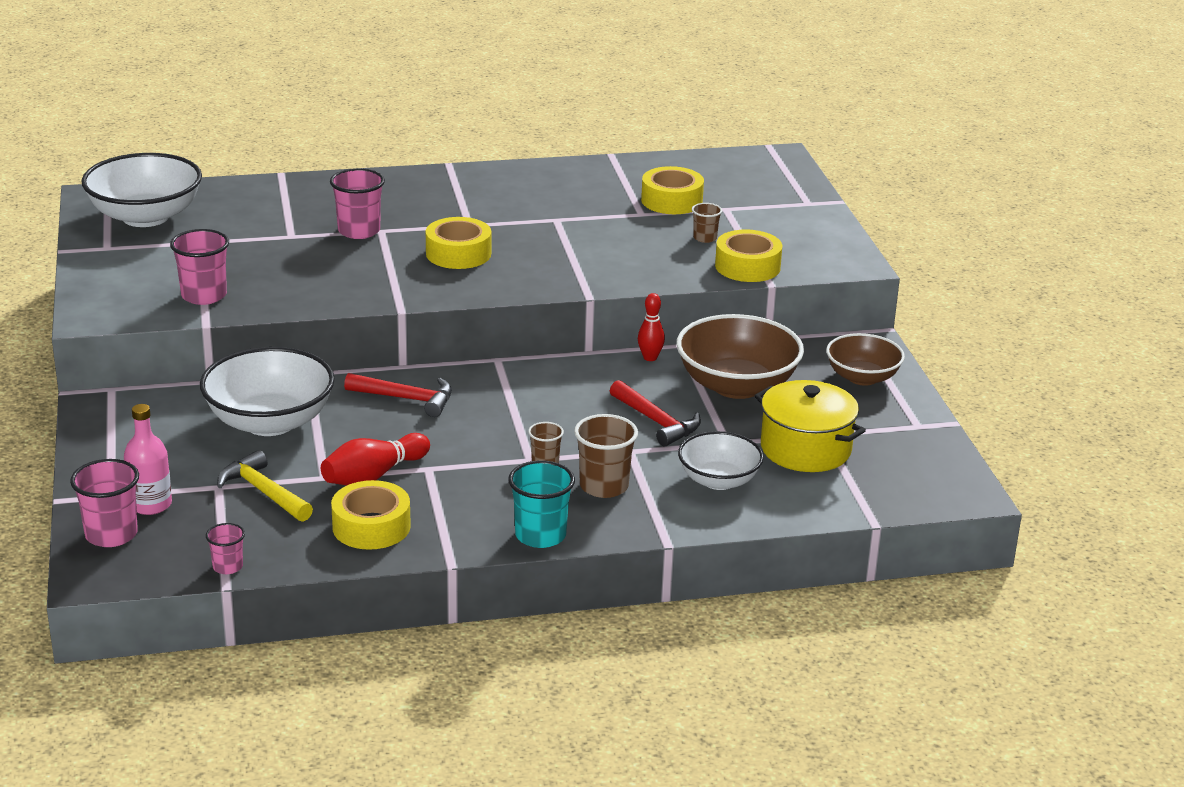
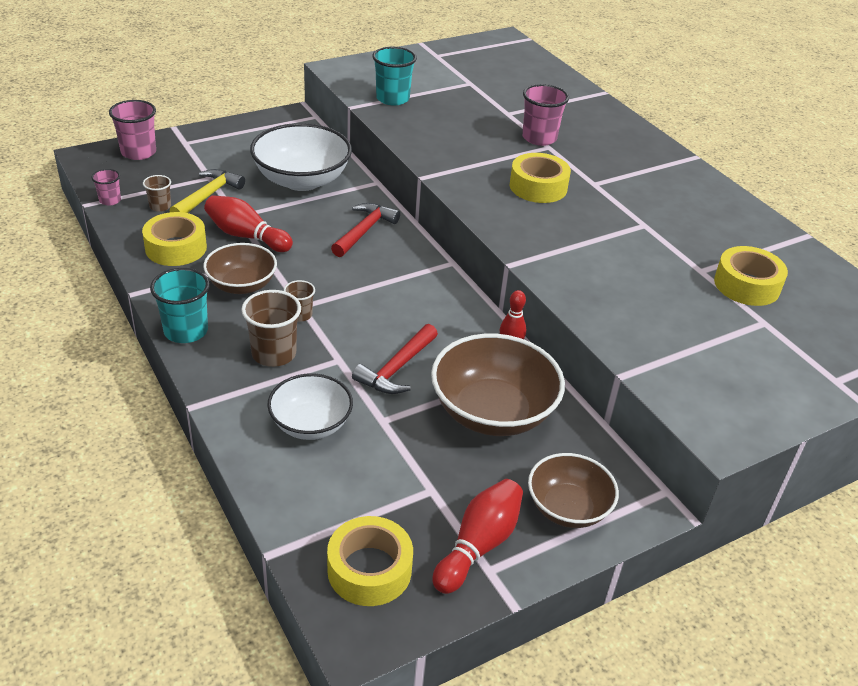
camera: 70 degrees right, 10 degrees up
white bowl [82,153,202,227] -> none
pink bottle [124,404,172,515] -> none
pink cup [170,229,229,305] -> turquoise cup [372,47,417,106]
red hammer [344,373,452,417] -> red hammer turned 150 degrees counterclockwise [331,203,400,257]
brown cup [692,203,722,243] -> brown cup moved to [143,175,171,212]
yellow tape [715,230,782,282] -> yellow tape moved to [327,516,413,606]
yellow pot [755,380,866,472] -> none
none -> brown bowl [203,243,277,294]
none -> red bowling pin [433,479,523,594]

